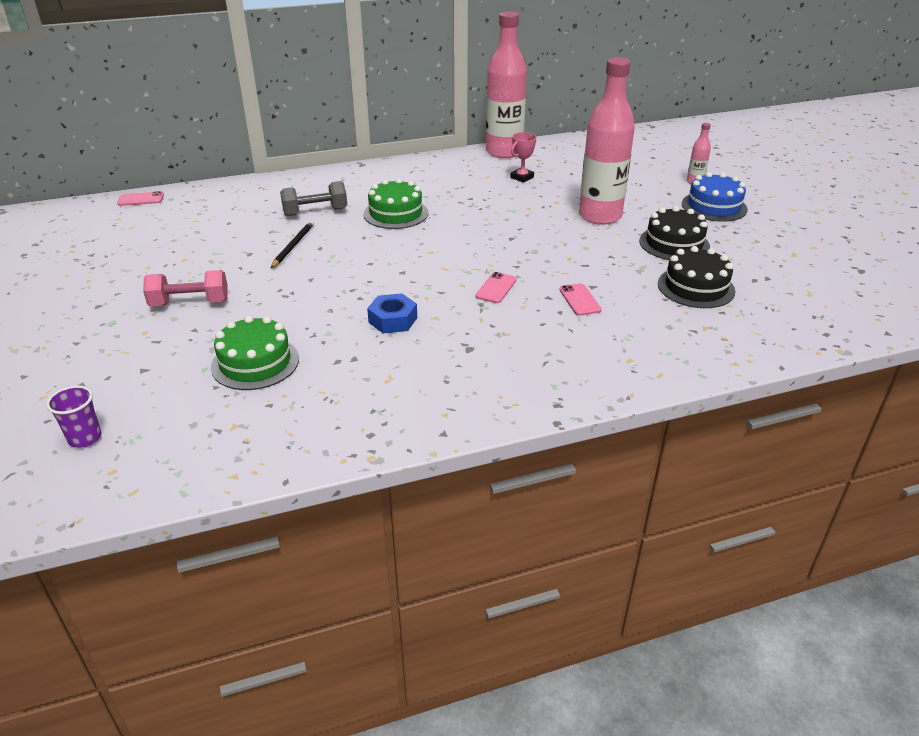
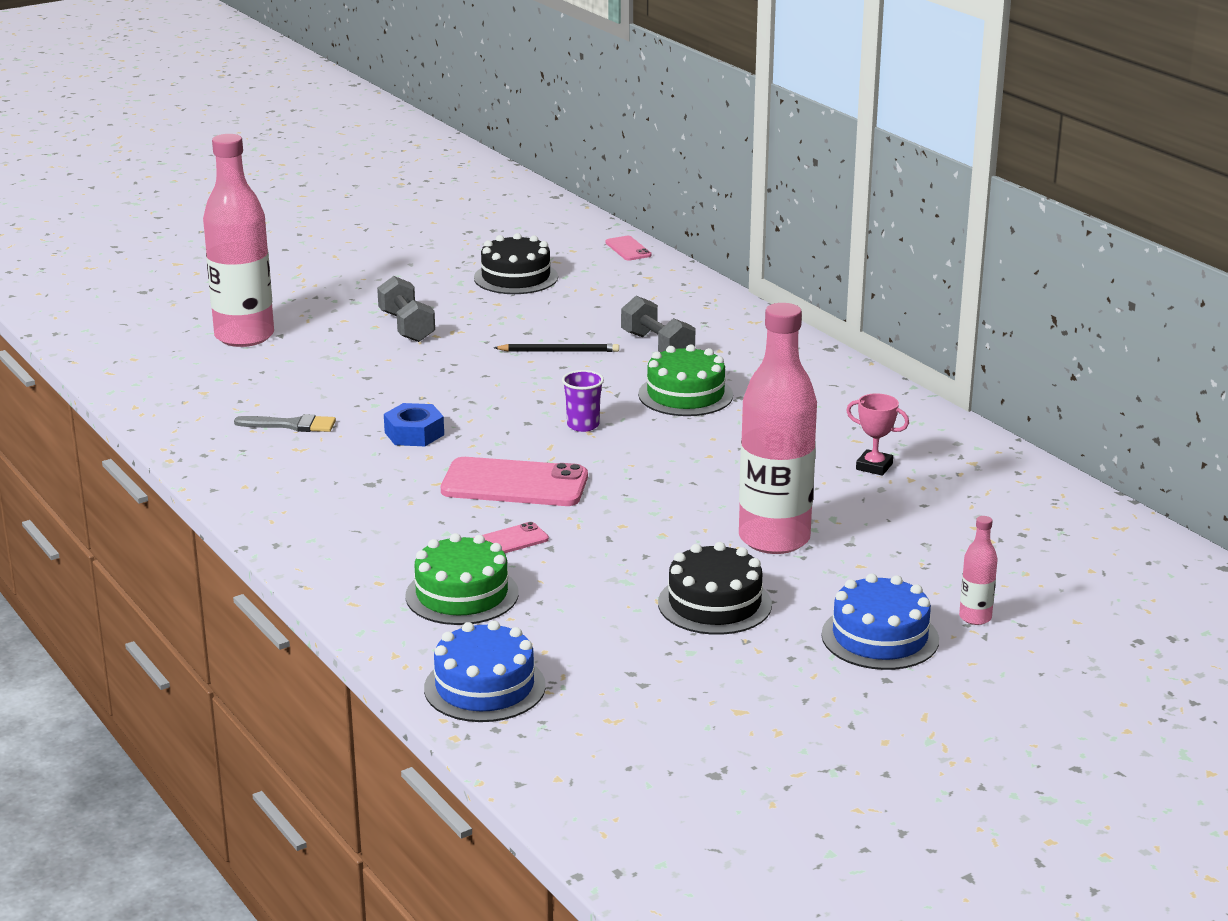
camera: 75 degrees right, 10 degrees down
purple cup [46,386,102,448] -> purple cup moved to [562,370,604,432]
pink dumbbell [143,270,228,306] -> grey dumbbell [377,276,435,342]
green cake [211,316,299,390] -> green cake moved to [405,533,519,625]
pink phone [476,272,517,303] -> pink phone [441,457,588,506], size x2.02
pink bottle [486,12,527,158] -> pink bottle moved to [203,134,274,347]
black cake [658,246,736,308] -> black cake moved to [474,233,558,294]
none -> grey brush [234,414,336,432]
none -> blue cake [424,621,546,722]

